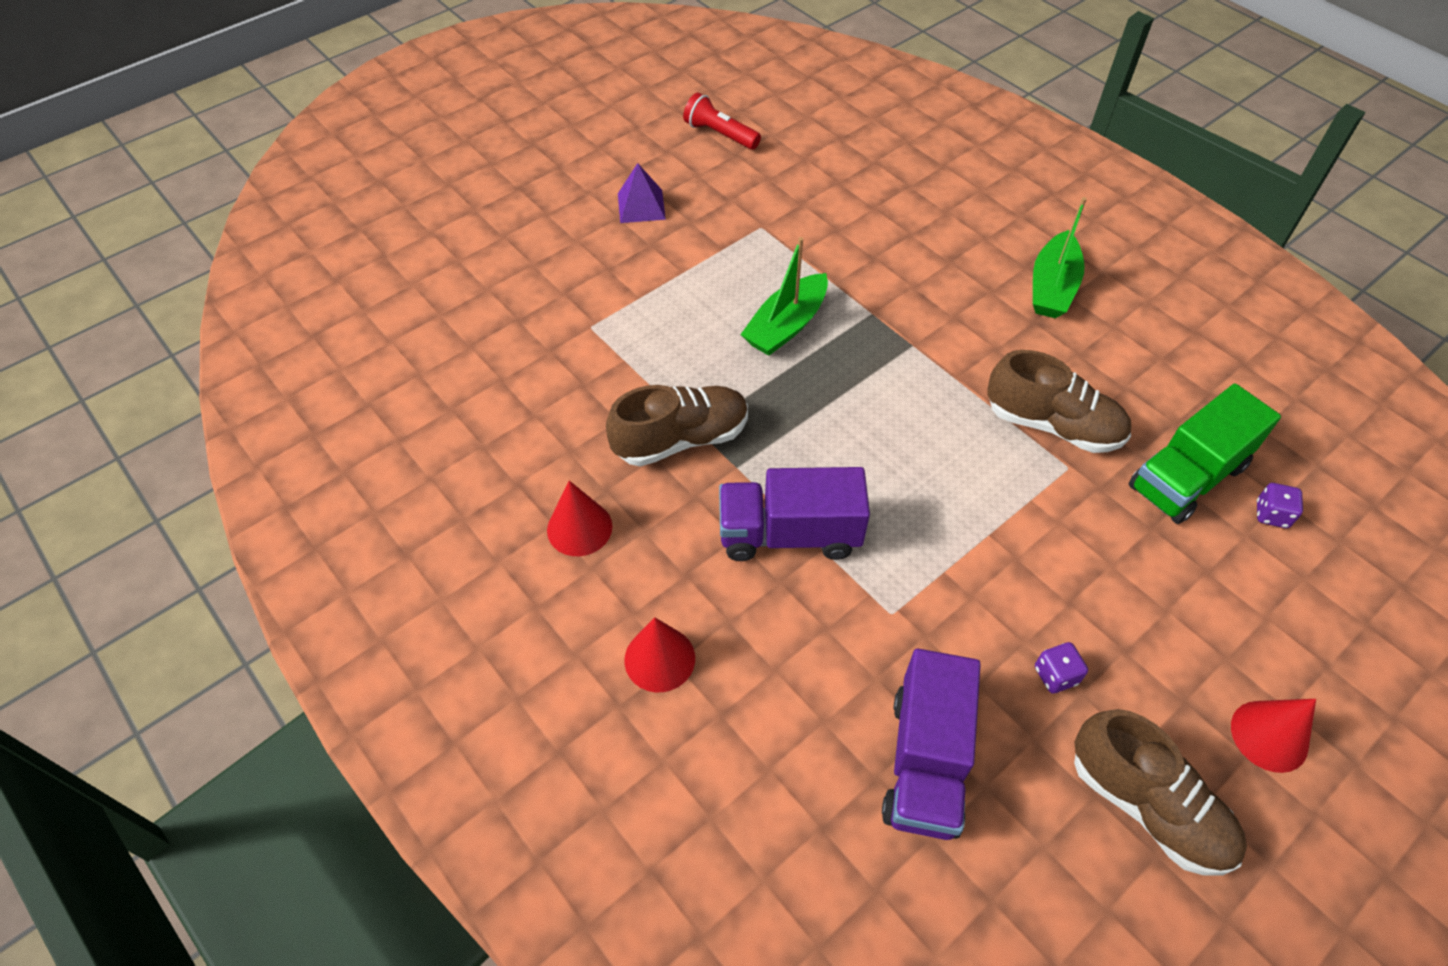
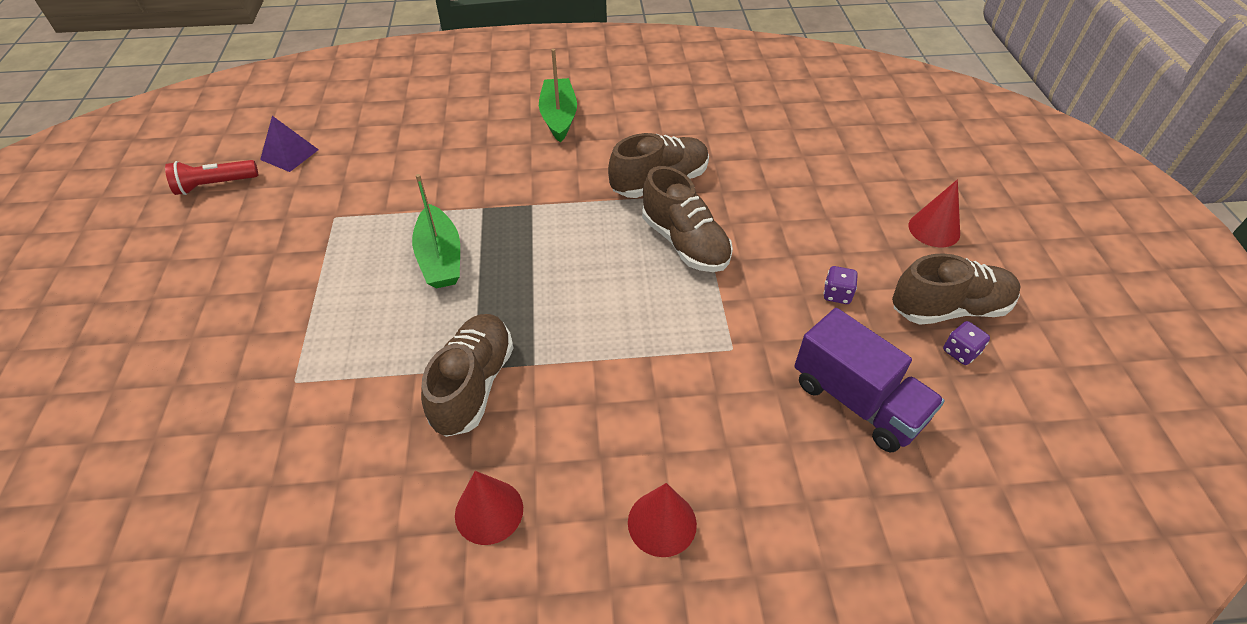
camera: 55 degrees left, 5 degrees down
purple pyramid [618,163,666,223] -> purple pyramid moved to [260,116,319,172]
purple truck [719,467,870,561] -> none
green boat [1033,197,1087,318] -> green boat turned 150 degrees counterclockwise [539,49,577,142]
green truck [1129,383,1281,524] -> none
purple dice [1257,483,1303,528] -> purple dice moved to [943,321,990,365]
none -> brown shoe [642,166,733,272]

